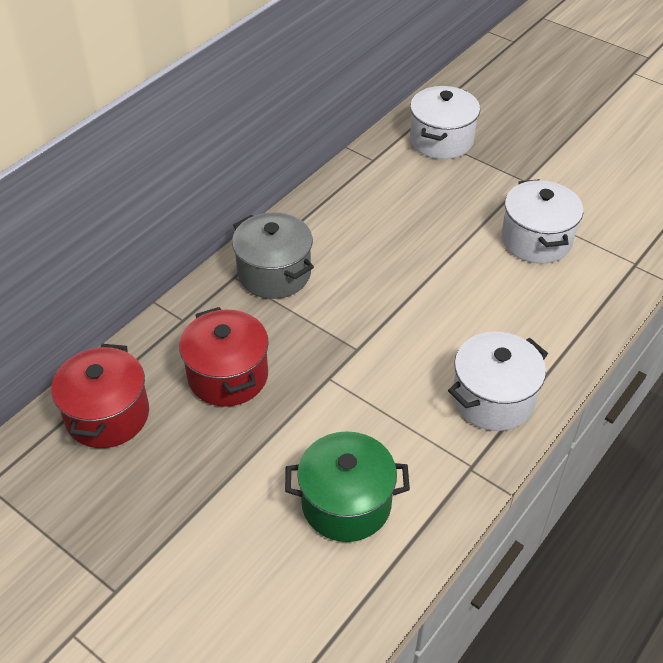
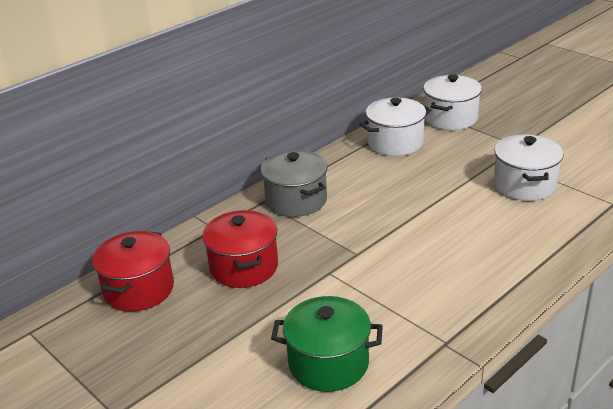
camera: 10 degrees right, 15 degrees down
white pot [448,332,548,431] -> white pot moved to [359,98,431,156]

